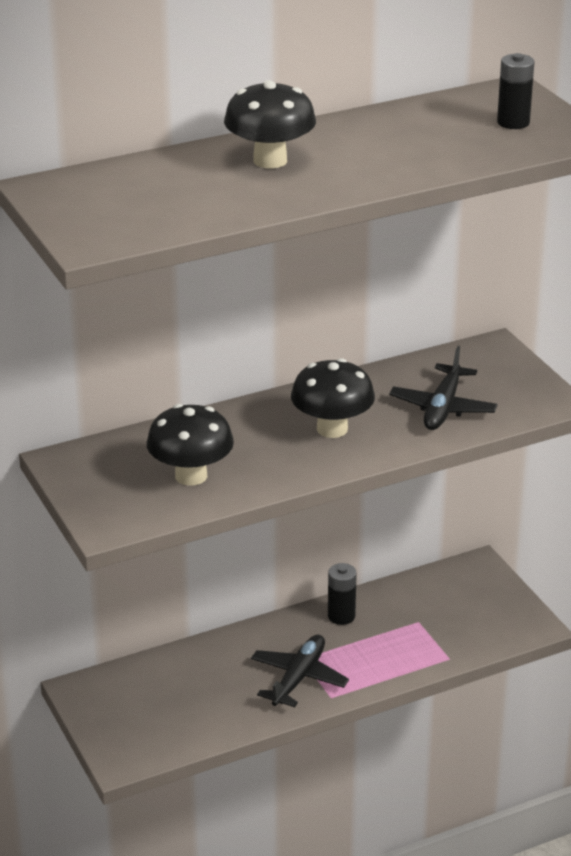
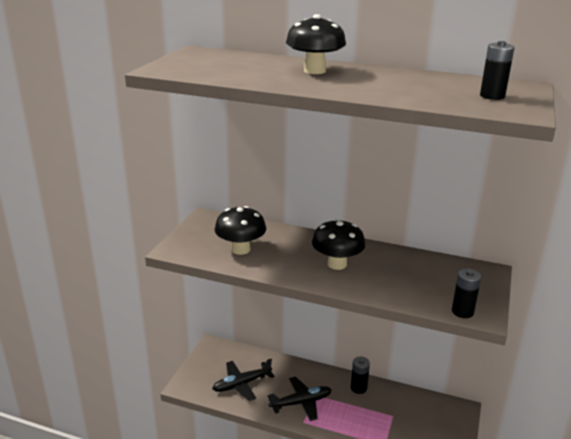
camera: 45 degrees right, 5 degrees down
black plane [389,346,497,430] -> black plane moved to [212,359,275,401]
none -> black battery [452,269,481,318]

